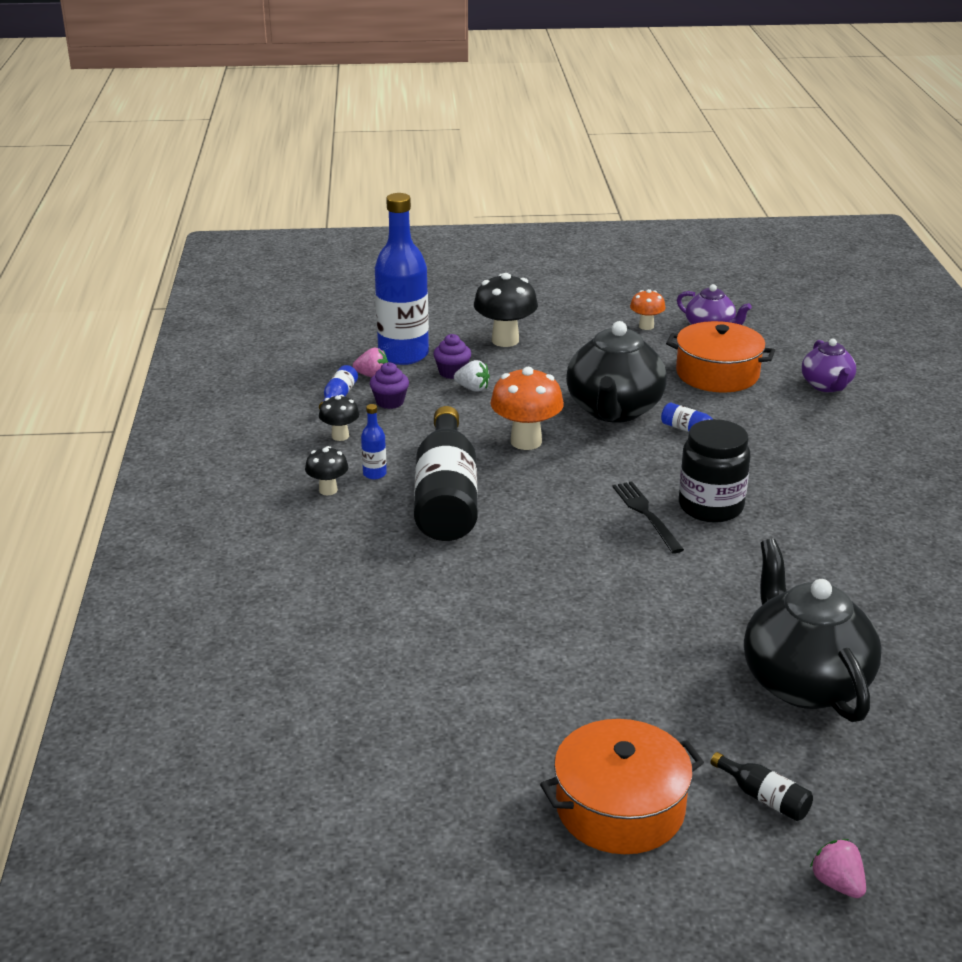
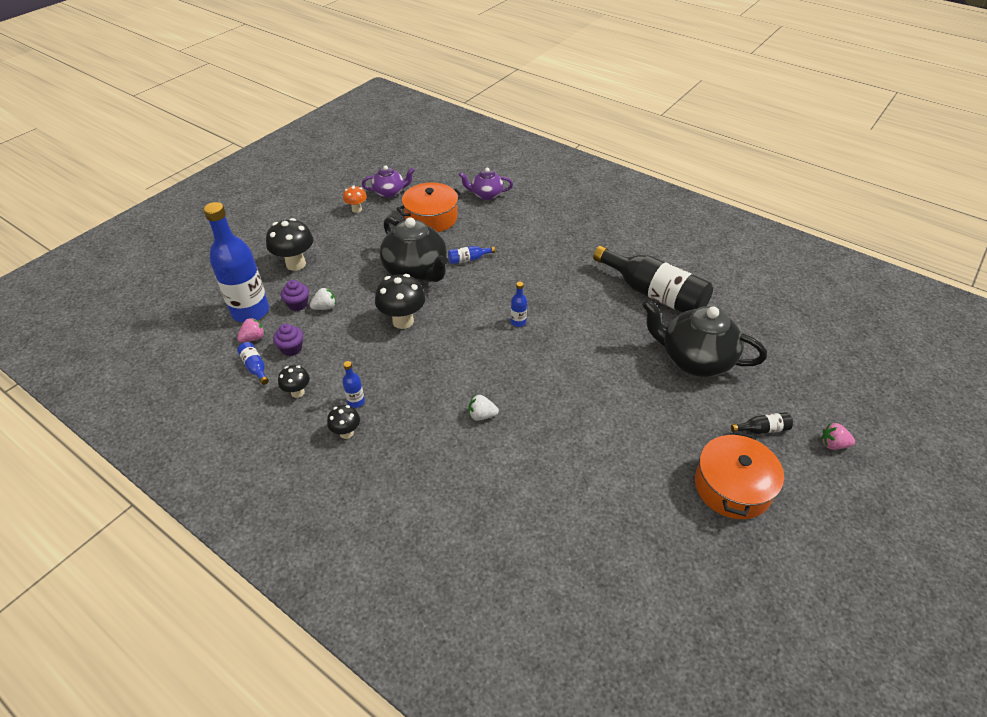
camera: 50 degrees left, 15 degrees up
black bottle [414,406,478,541] -> black bottle moved to [593,246,713,313]
orange mushroom [490,367,564,450] -> black mushroom [375,274,426,329]
black fork [612,481,684,553] -> blue bottle [511,282,527,327]
black jar [679,419,750,523] -> none
purple teapot [802,338,856,392] -> purple teapot turned 150 degrees clockwise [459,168,513,200]
none -> white strawberry [469,395,499,421]

